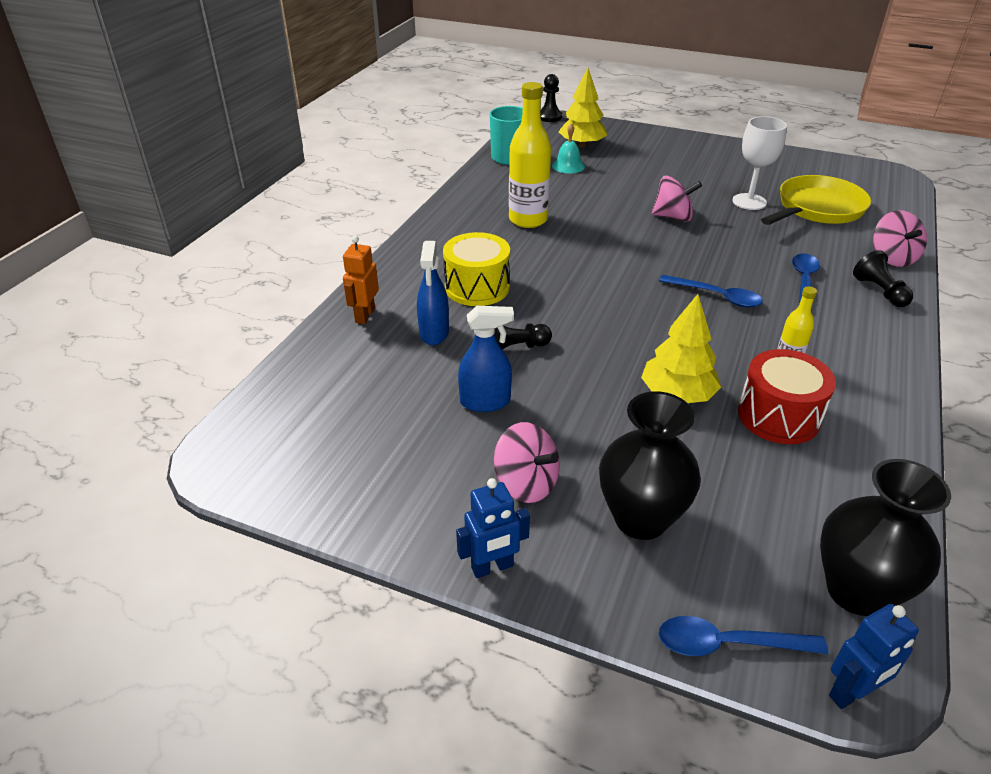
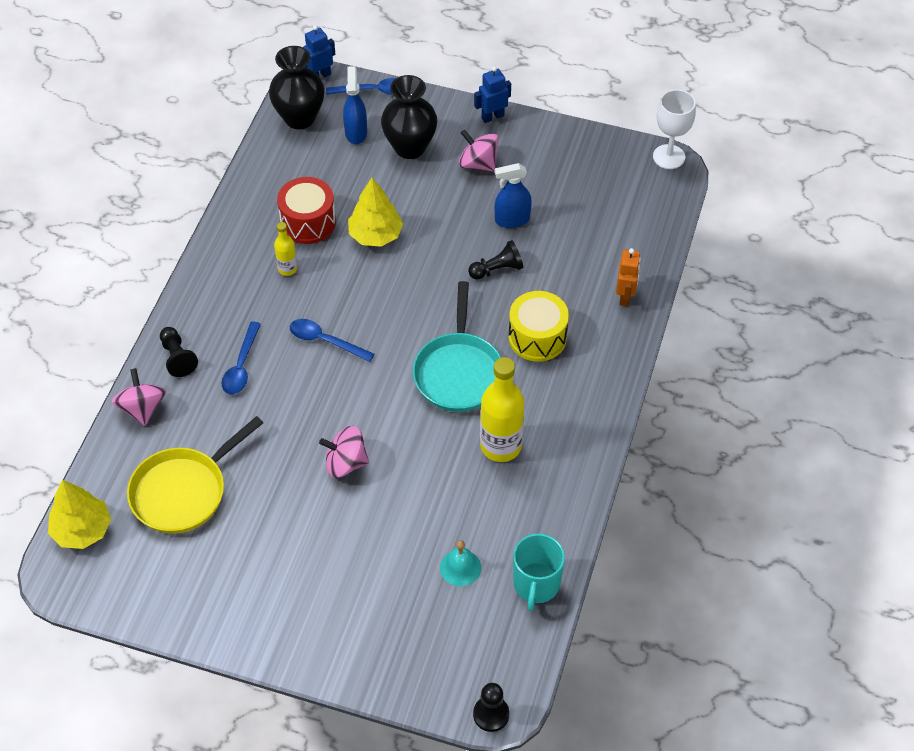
camera: 175 degrees right, 15 degrees up
blue spray bottle [417,241,449,345] -> blue spray bottle moved to [343,66,367,144]
yellow tree [558,68,607,148] -> yellow tree moved to [48,480,111,549]
white goblet [732,116,787,210] -> white goblet moved to [653,89,696,169]
none -> turquoise pan [413,281,501,412]

